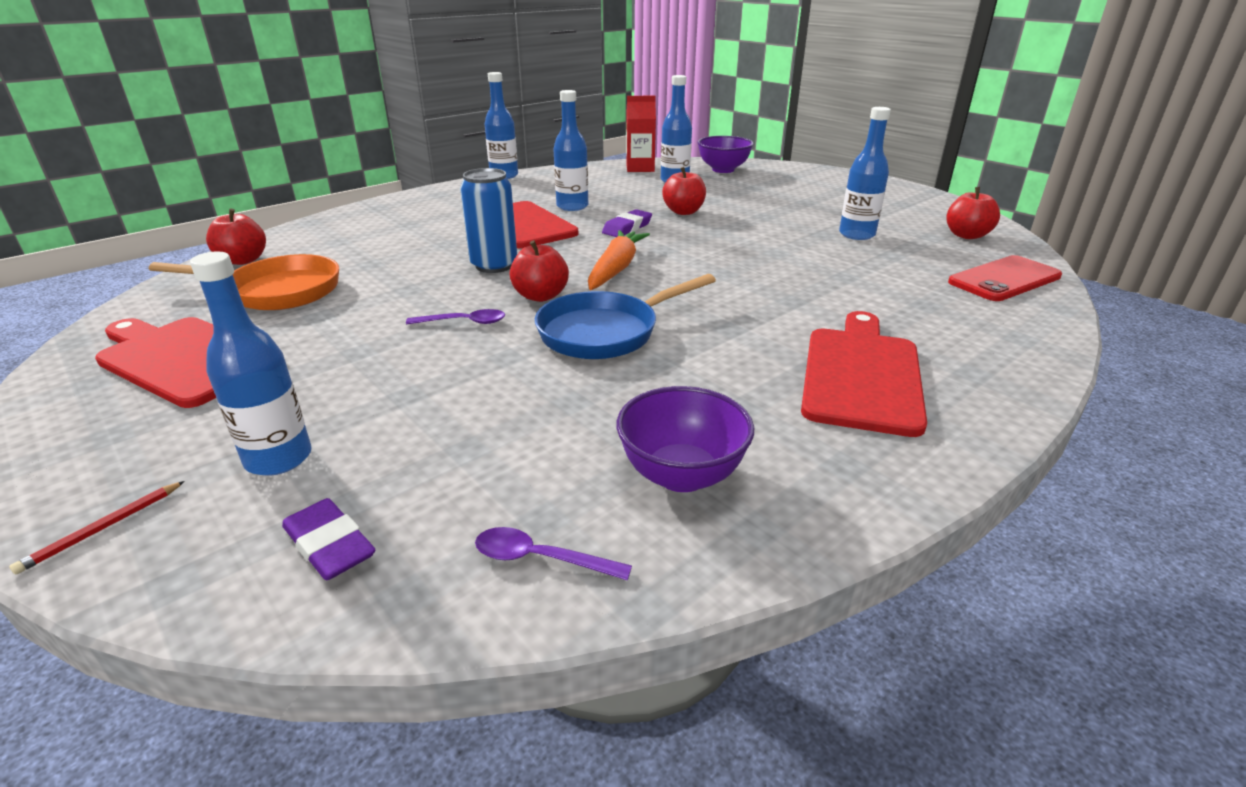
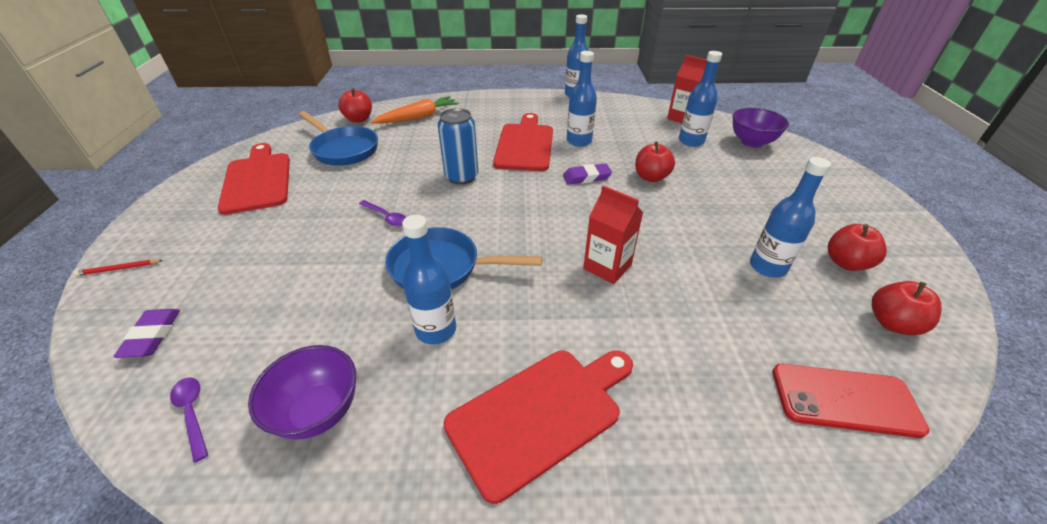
camera: 40 degrees right, 10 degrees up
orange pan [149,254,339,310] -> blue pan [299,111,378,166]
blue bottle [190,252,312,476] -> blue bottle moved to [402,215,456,344]
red apple [510,240,569,302] -> red apple moved to [828,224,887,271]
orange carrot [588,230,650,290] -> orange carrot moved to [371,96,459,124]
none -> red carton [583,185,643,284]

